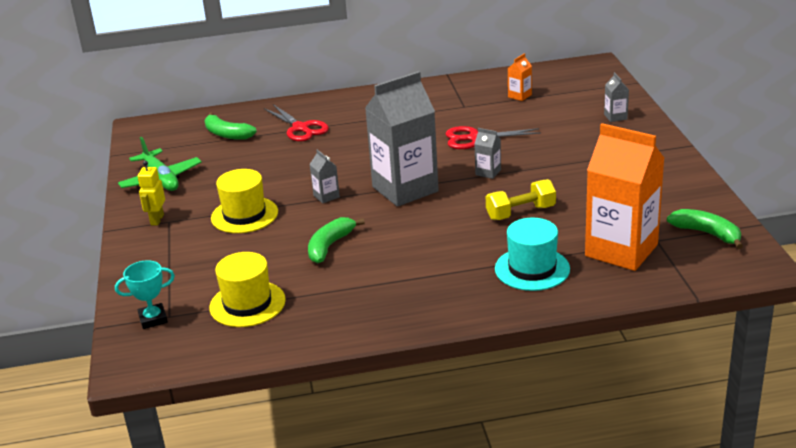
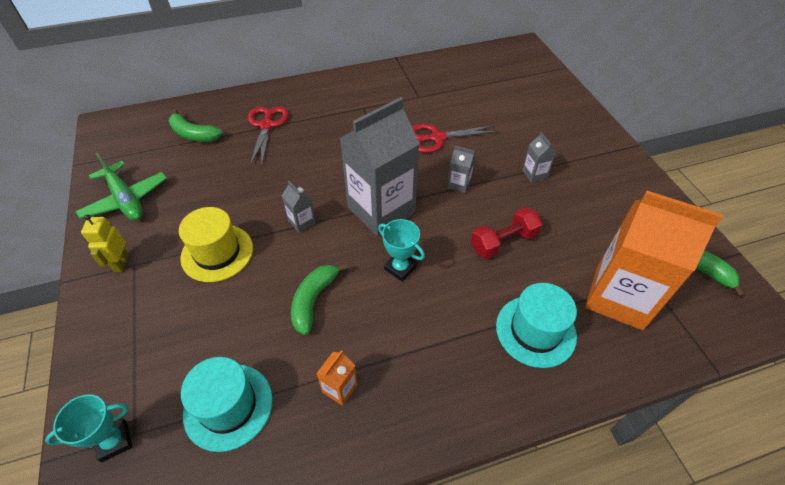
camera: 10 degrees left, 20 degrees up
yellow hat [209,252,286,327] -> turquoise hat [181,357,273,452]
red scissors [264,104,329,141] -> red scissors turned 135 degrees counterclockwise [248,107,289,165]
yellow dumbbell [486,179,556,220] -> red dumbbell [471,207,543,259]
orange carton [508,53,532,101] -> orange carton moved to [316,350,358,406]
grey carton [604,72,629,122] -> grey carton moved to [522,132,556,182]
none -> turquoise trophy [378,219,425,281]

